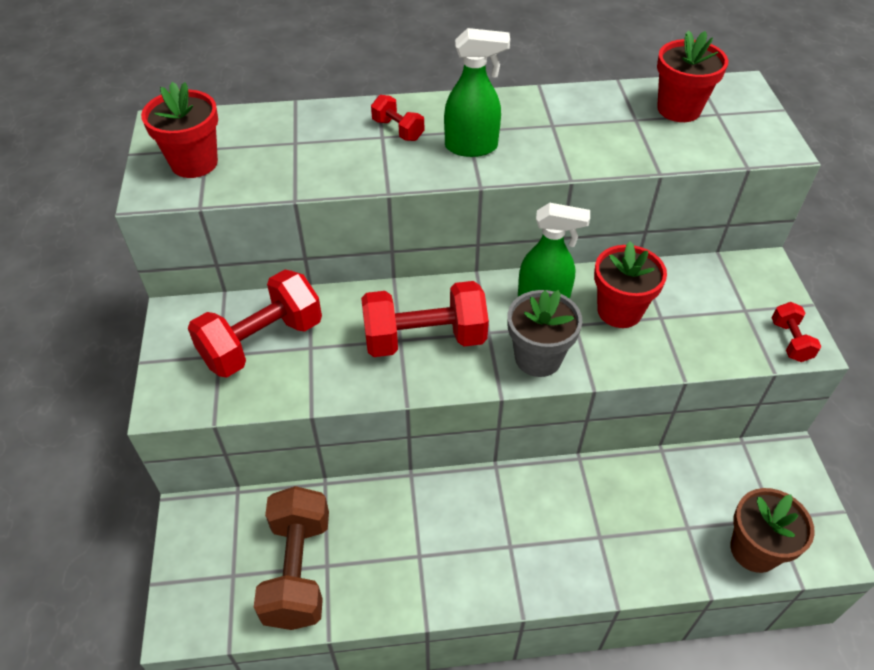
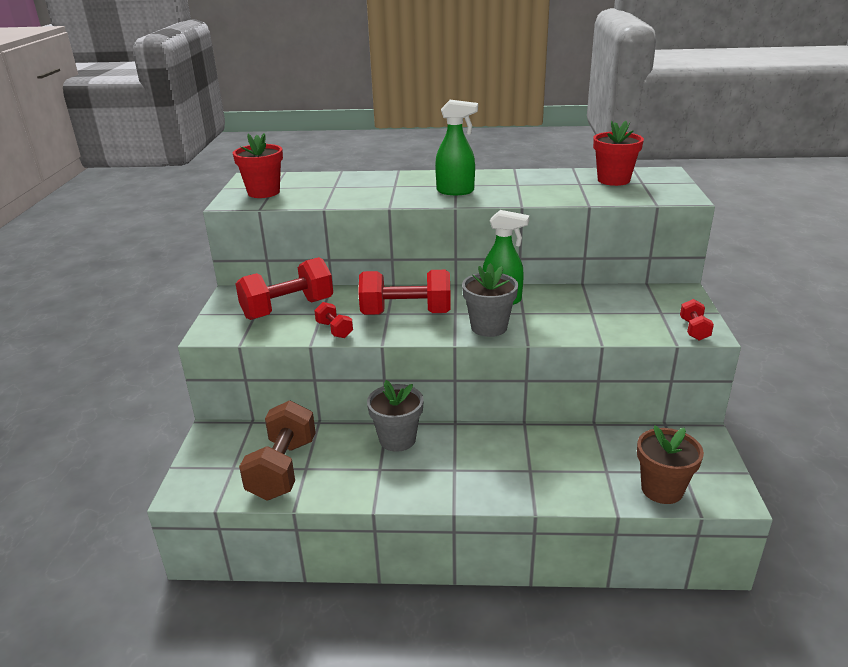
camera: 10 degrees right, 20 degrees down
red dumbbell [371,95,424,141] -> red dumbbell moved to [314,302,353,338]
red flower pot [594,241,667,328] -> none
none -> grey flower pot [367,380,424,452]

